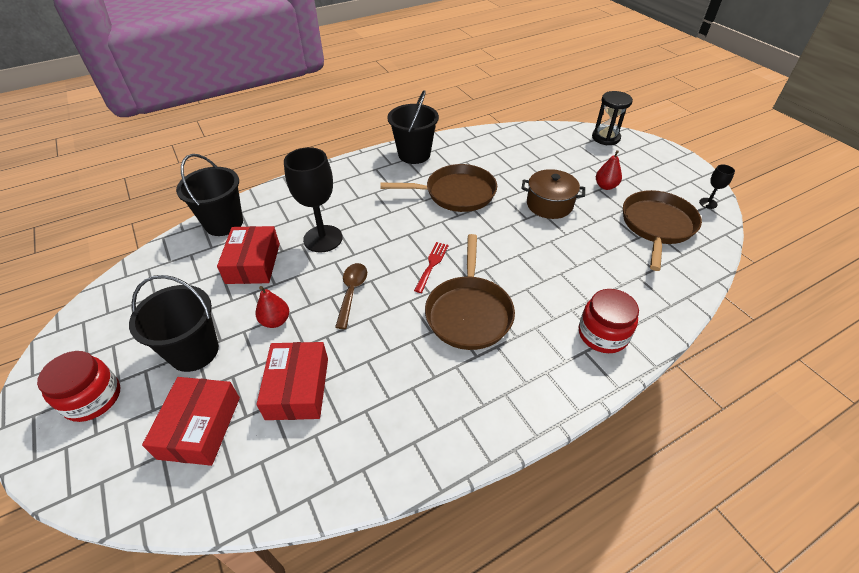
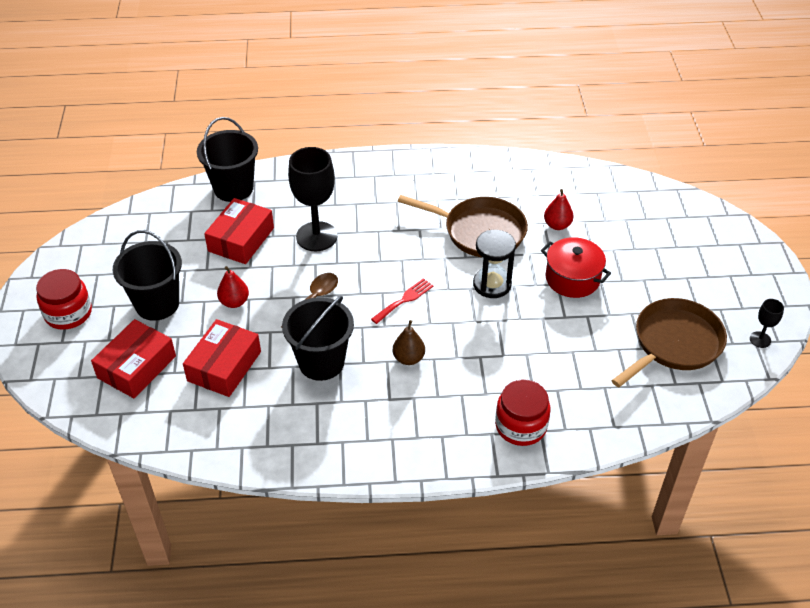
camera: 25 degrees right, 0 degrees up
black bucket [387,90,439,164] -> black bucket moved to [282,296,354,381]
brown pan [425,234,515,350] -> brown pear [393,320,425,365]
brown pot [521,169,585,219] -> red pot [541,237,611,298]
black hourglass [592,91,633,145] -> black hourglass moved to [473,230,516,298]
red pear [596,150,622,190] -> red pear moved to [544,189,574,230]

